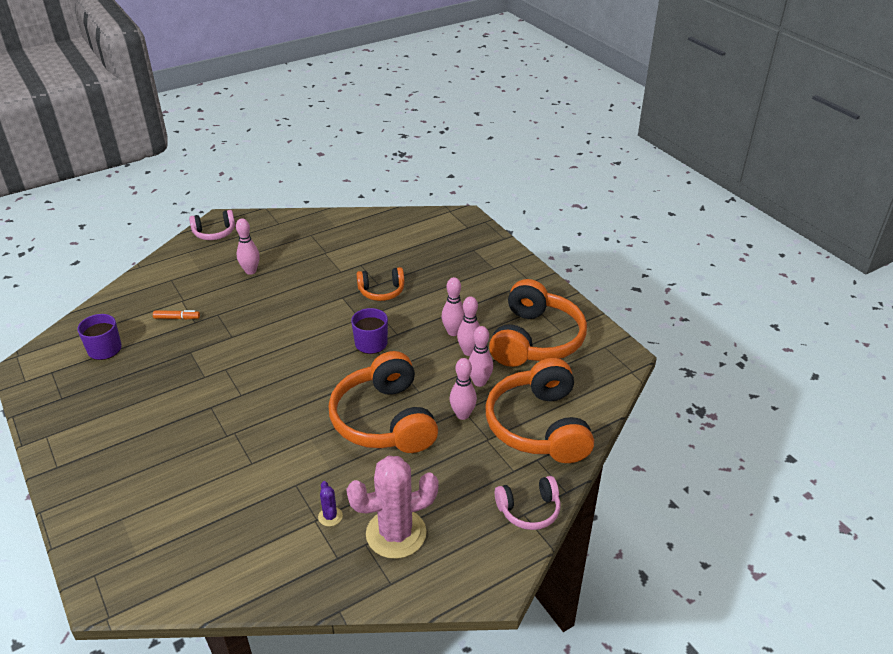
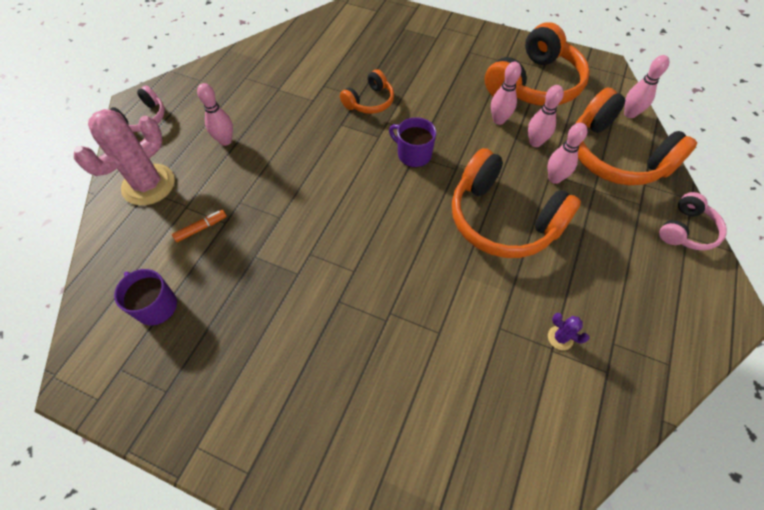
camera: 35 degrees left, 20 degrees up
pink cactus [346,456,438,559] -> pink cactus moved to [74,109,175,205]
pink bowling pin [441,277,465,336] -> pink bowling pin moved to [624,55,669,118]
orange headphones [489,279,587,367] -> orange headphones turned 60 degrees clockwise [485,22,590,106]

